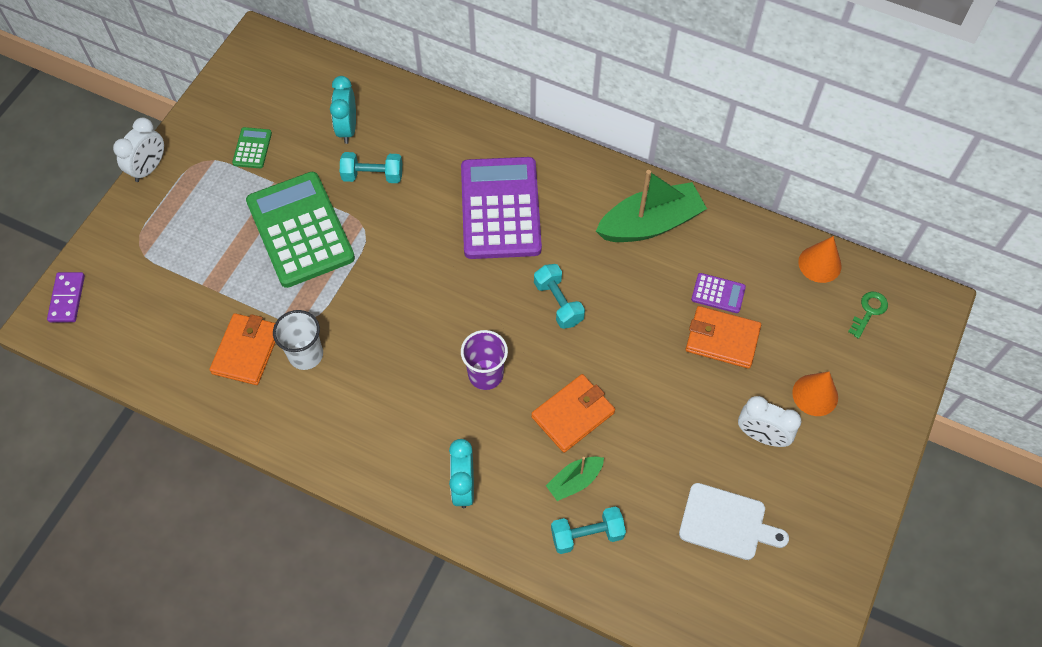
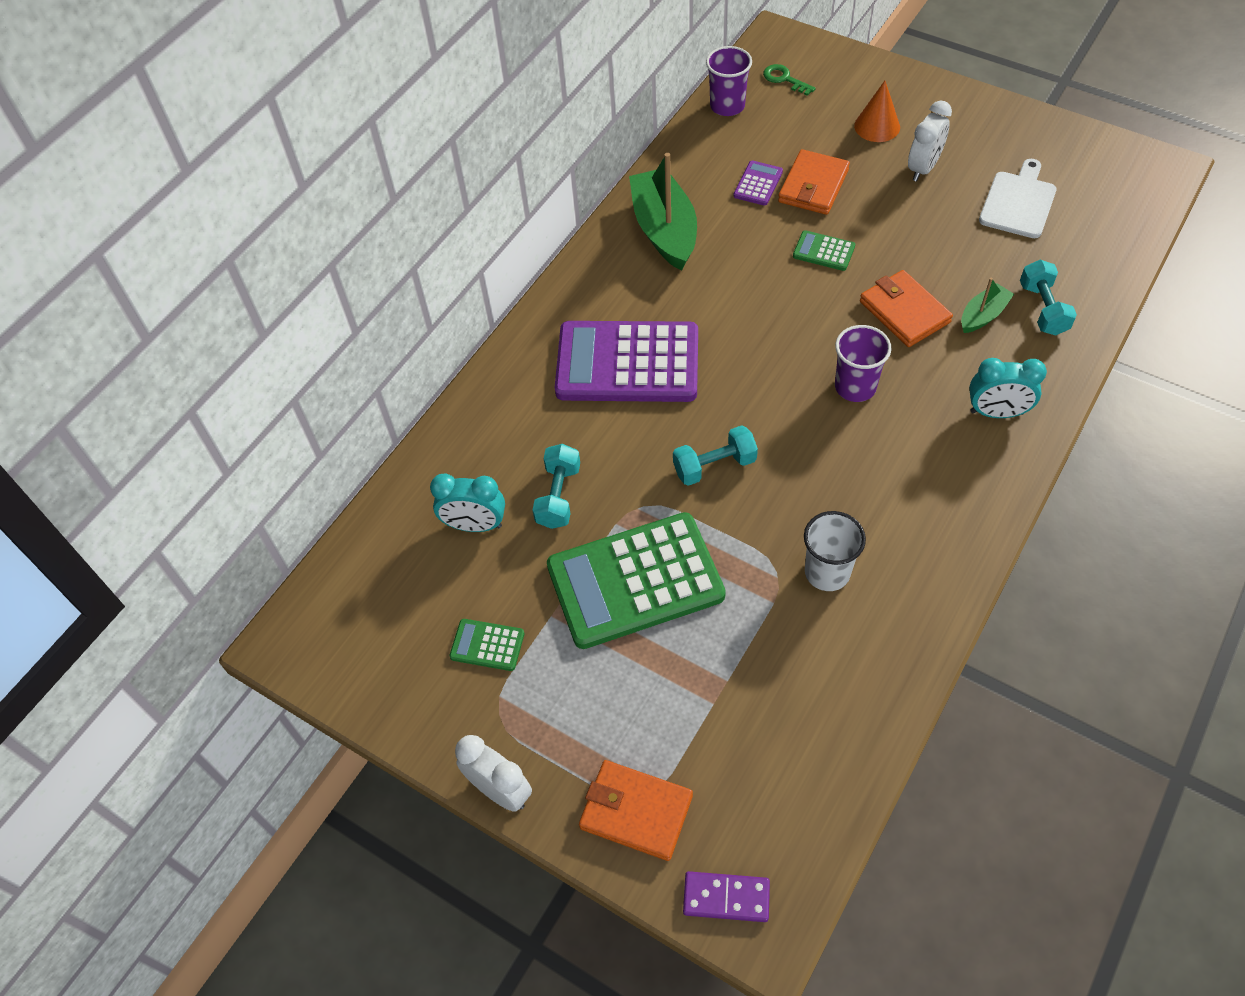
camera: 80 degrees left, 5 degrees down
orange wallet [209,313,276,385] -> orange wallet moved to [579,760,693,861]
turquoise dumbbell [534,264,585,329] -> turquoise dumbbell moved to [673,425,758,486]
green boat [546,457,604,501] -> green boat turned 105 degrees counterclockwise [961,278,1014,333]
orange cone [798,236,842,283] -> purple cup [706,46,752,116]
none -> green calculator [793,230,855,271]

